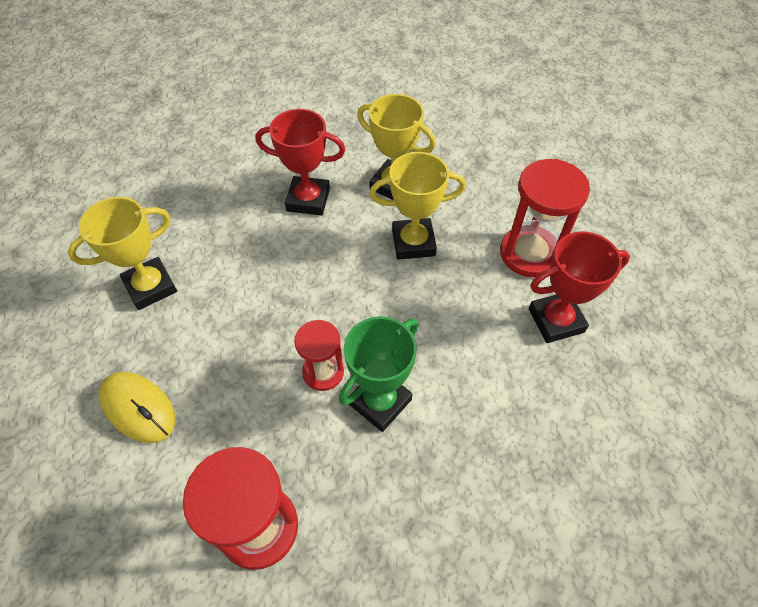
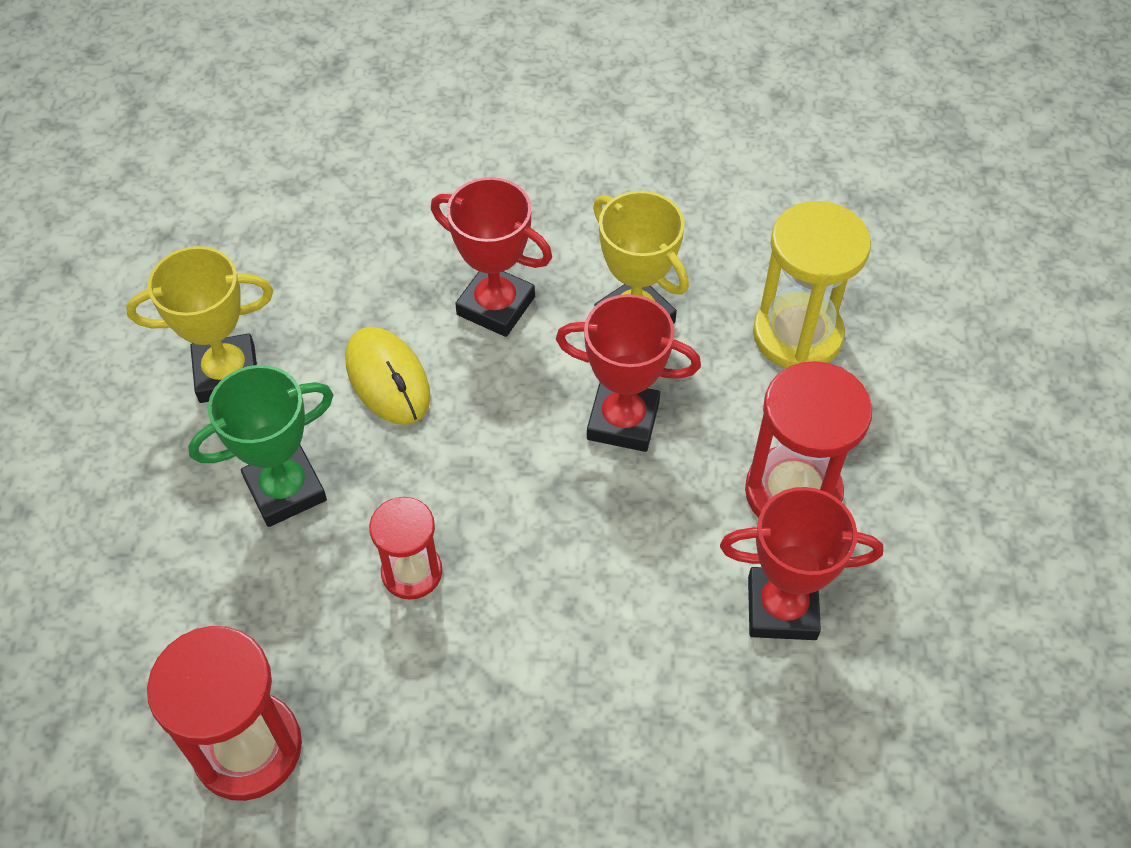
camera: 20 degrees right, 0 degrees up
yellow mouse [99,372,175,443] -> yellow mouse moved to [345,327,431,425]
green trophy [339,316,419,432] -> green trophy moved to [188,365,334,527]
yellow trophy [370,152,466,260] -> red trophy [556,294,701,452]
none -> yellow hourglass [753,201,871,368]

